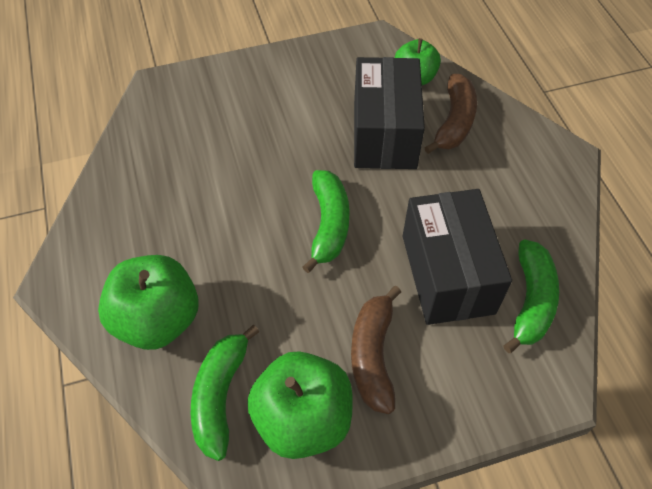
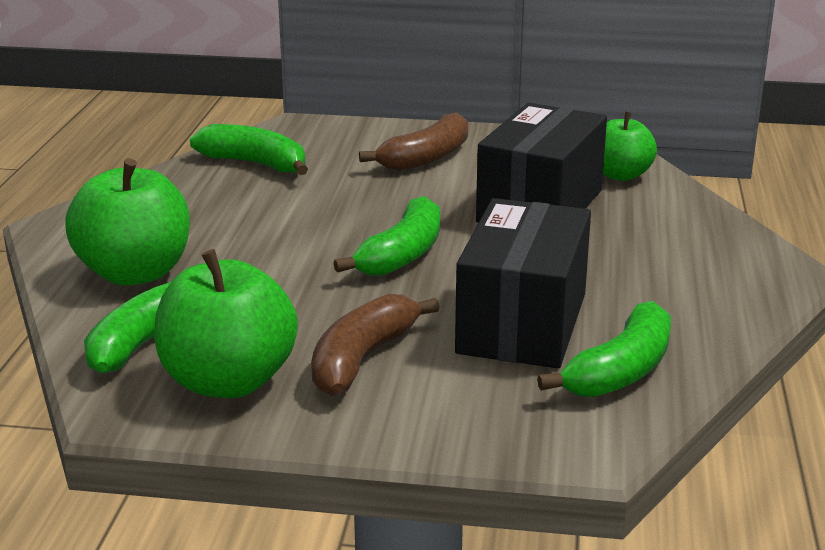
camera: 25 degrees right, 30 degrees down
brown banana [424,74,477,154] -> brown banana moved to [359,113,468,171]
none -> green banana [190,124,308,175]

